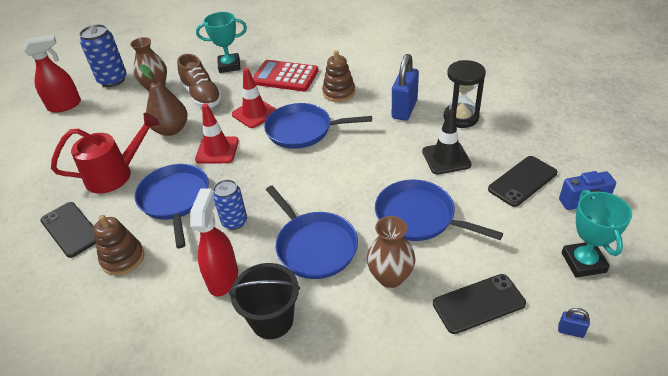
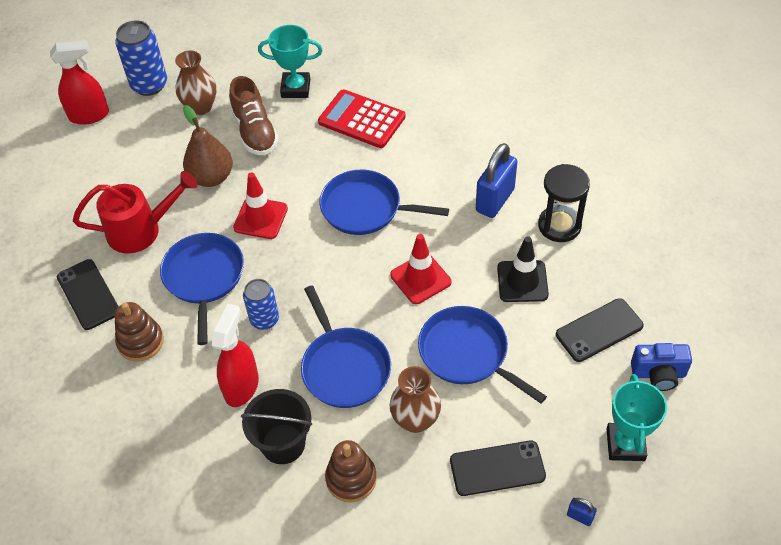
camera: 10 degrees right, 10 degrees up
red traffic cone [232,68,276,128] -> red traffic cone moved to [390,234,451,304]
brown stacking toy [322,50,355,102] -> brown stacking toy moved to [325,440,377,503]

